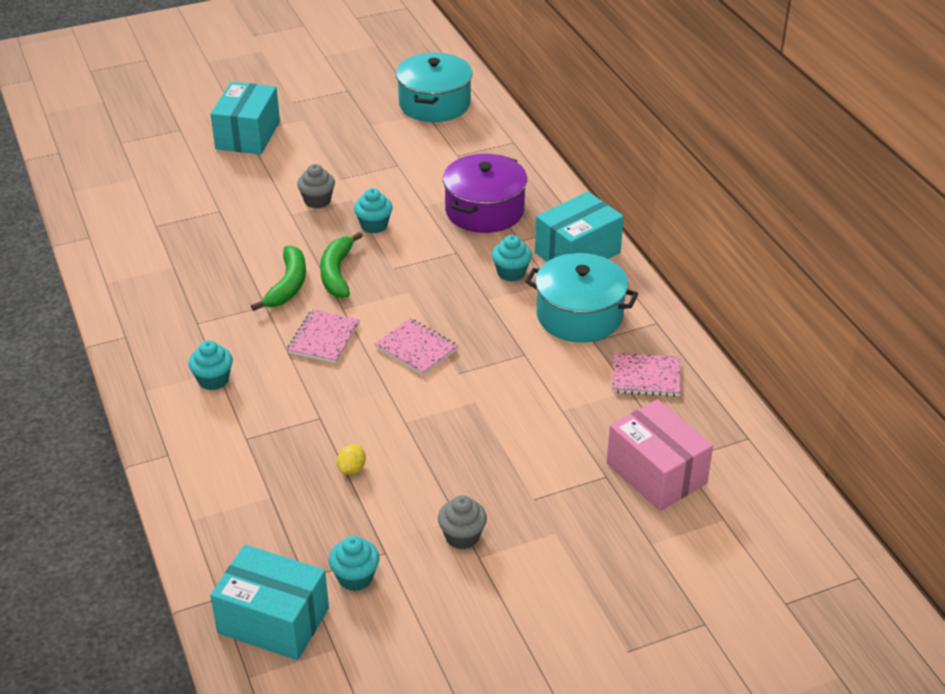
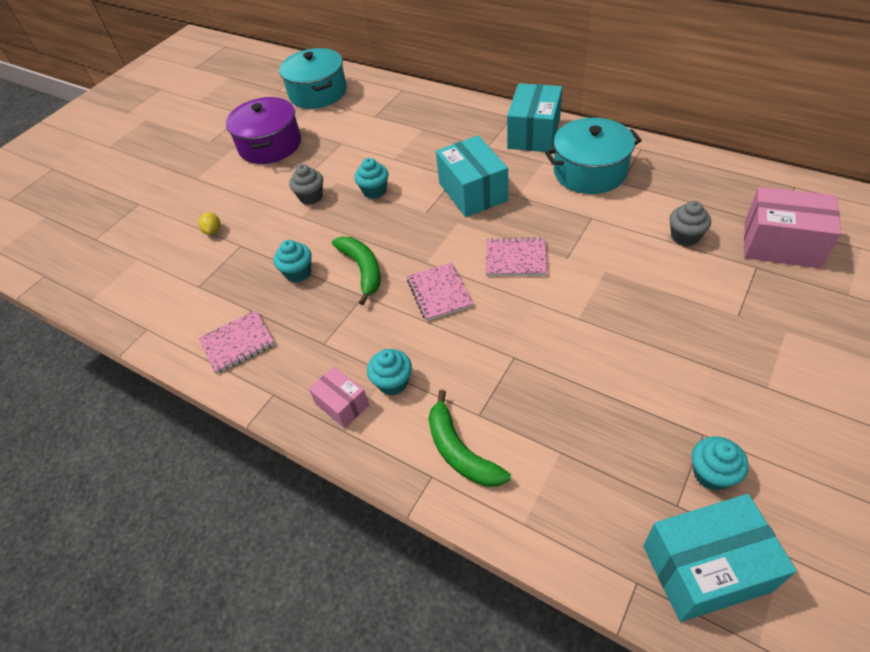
camera: 30 degrees left, 10 degrees up
turquoise box [210,82,280,155] -> turquoise box moved to [436,135,508,217]
green banana [320,232,363,298] -> green banana moved to [428,390,511,487]
yellow lemon [337,444,366,475] -> yellow lemon moved to [198,212,221,235]
grey cupcake [438,495,487,549] -> grey cupcake moved to [669,201,711,246]
purple pot [443,154,527,233] -> purple pot moved to [226,97,301,164]
turquoise cupcake [492,235,532,282] -> turquoise cupcake moved to [274,240,312,282]
pink notebook [612,353,680,397] -> pink notebook moved to [199,310,275,374]
none -> pink box [309,366,369,428]

